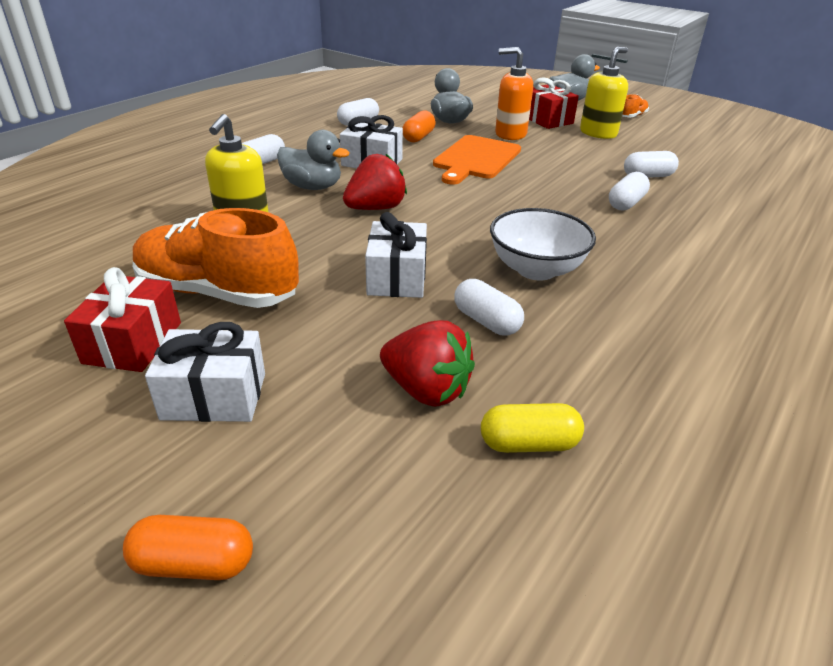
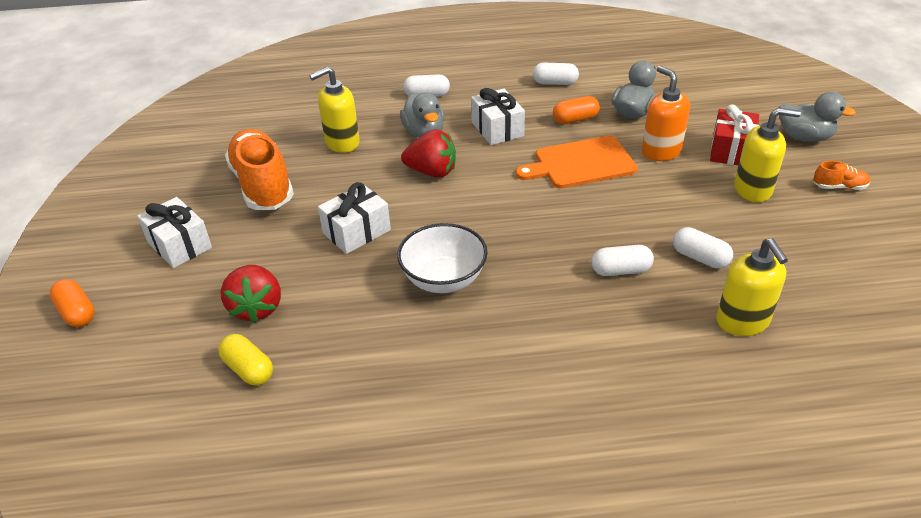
camera: 50 degrees right, 5 degrees up
red gift [64,267,181,372] -> none
white capsule [454,279,524,336] -> none
none -> yellow soap dispenser [716,238,788,336]

